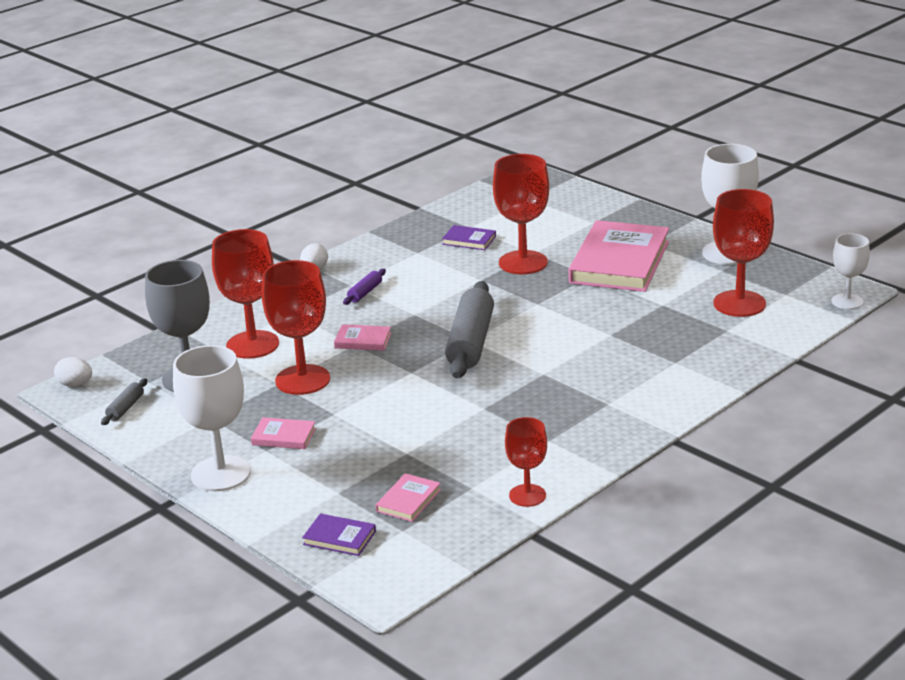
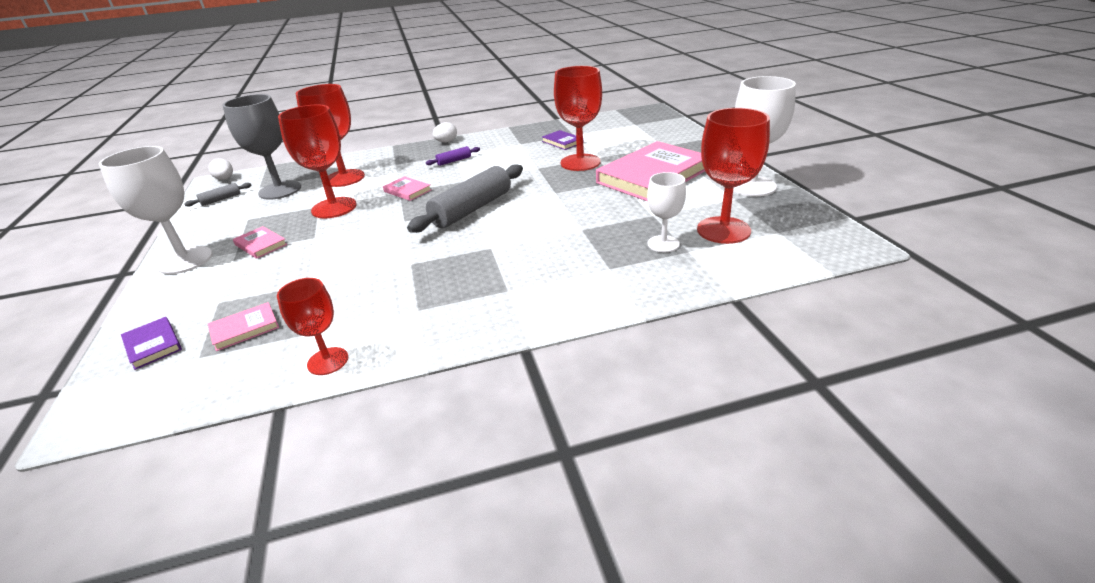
camera: 30 degrees right, 5 degrees up
white goblet [832,233,870,309] -> white goblet moved to [647,172,686,252]

